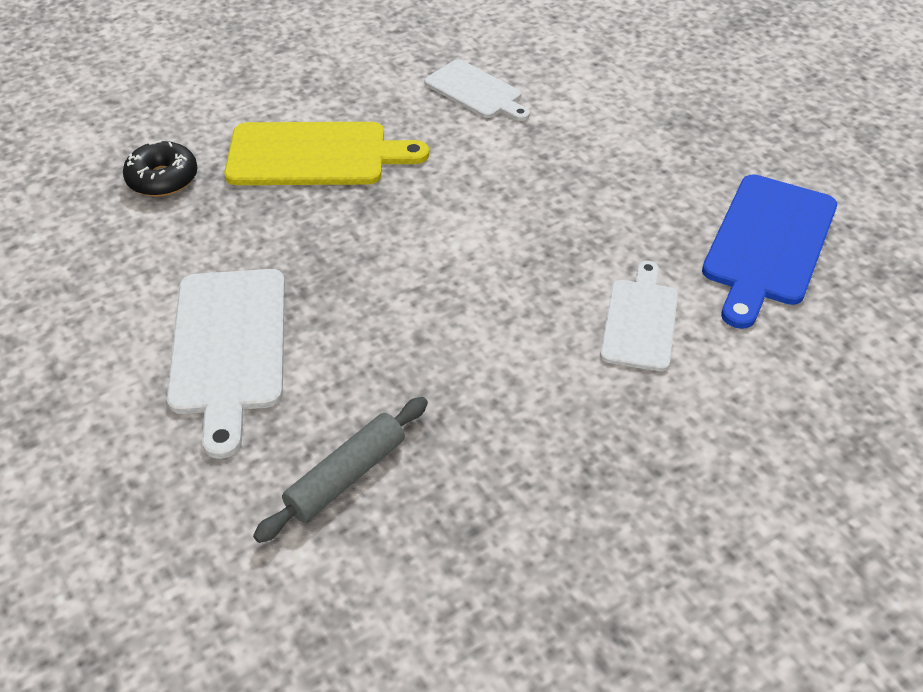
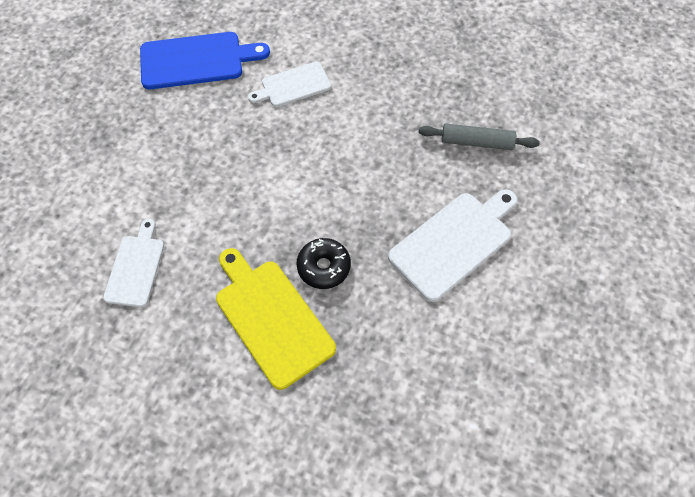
camera: 125 degrees left, 15 degrees up
black donut [123,140,198,197] -> black donut moved to [297,238,351,289]

